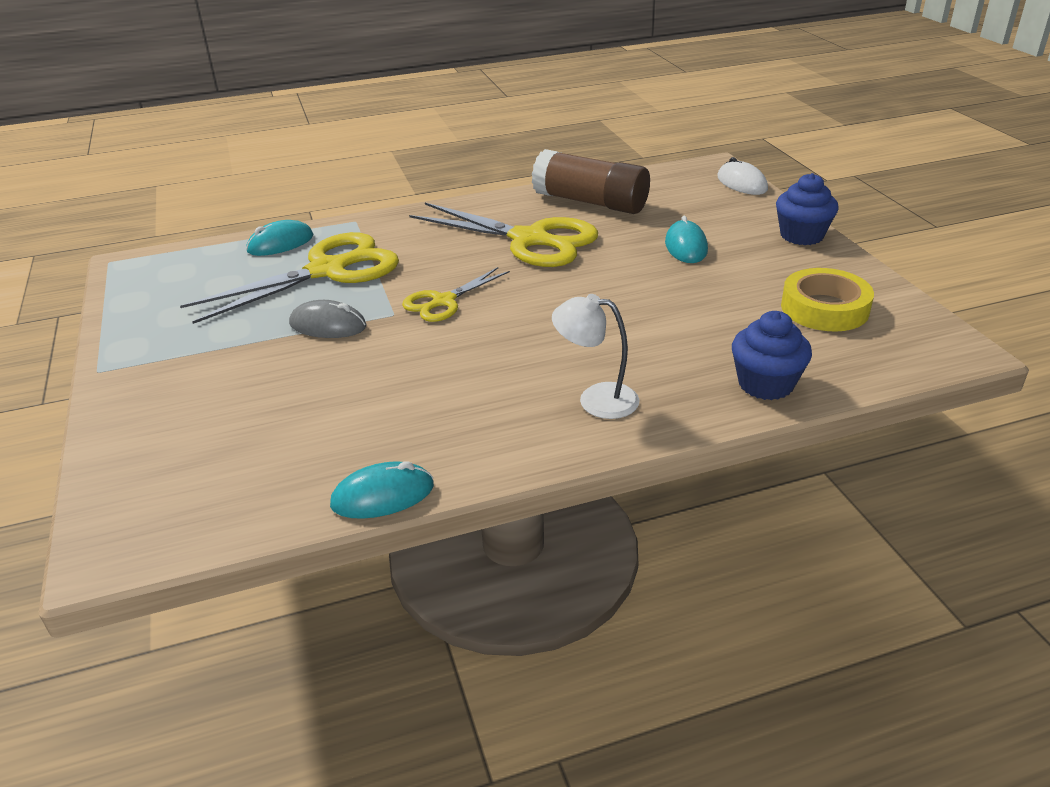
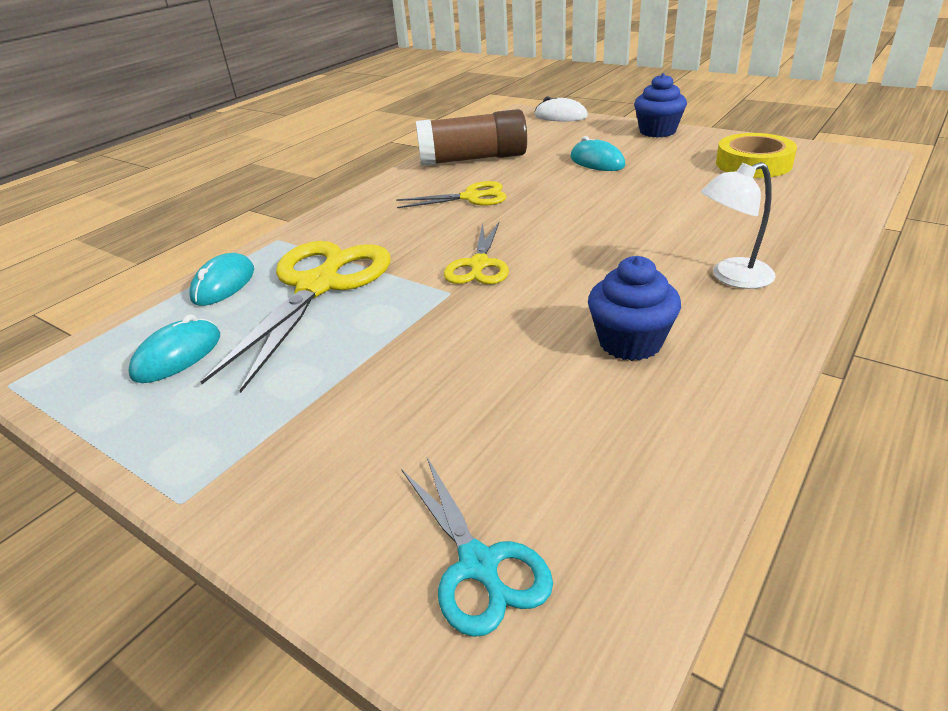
camera: 35 degrees left, 0 degrees up
grey mouse [289,300,367,338] -> none
turquoise mouse [330,461,434,519] -> turquoise mouse moved to [128,314,220,383]
yellow scissors [409,203,598,267] -> yellow scissors [396,181,507,208], size x0.54
blue cupcake [732,311,812,400] -> blue cupcake moved to [588,256,681,361]
none -> turquoise scissors [401,457,553,637]

